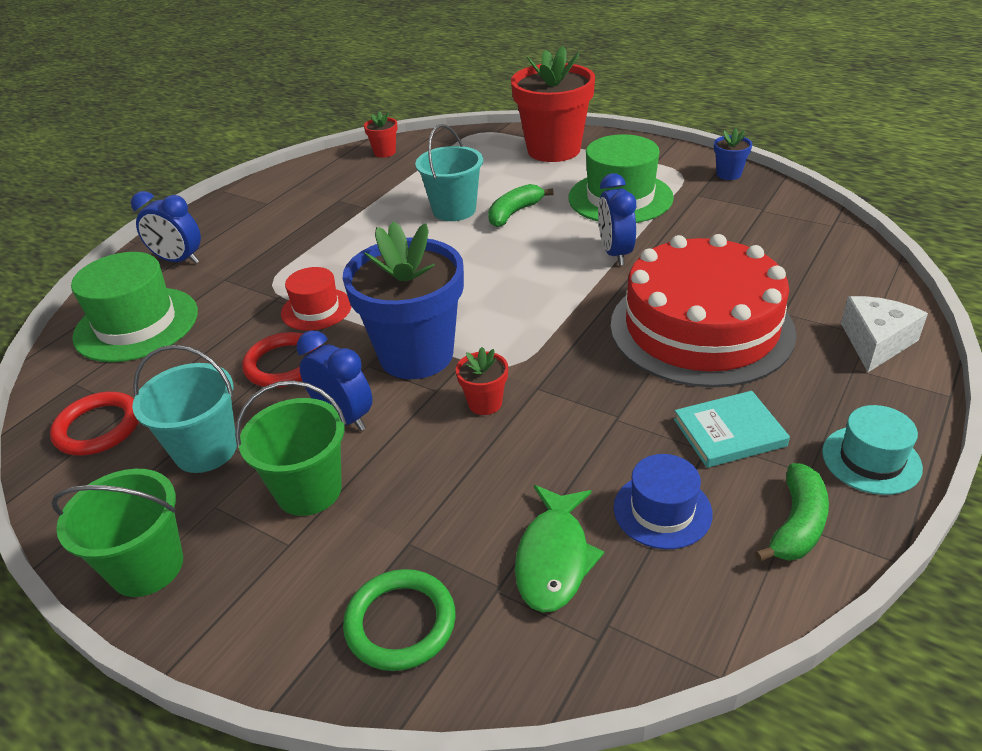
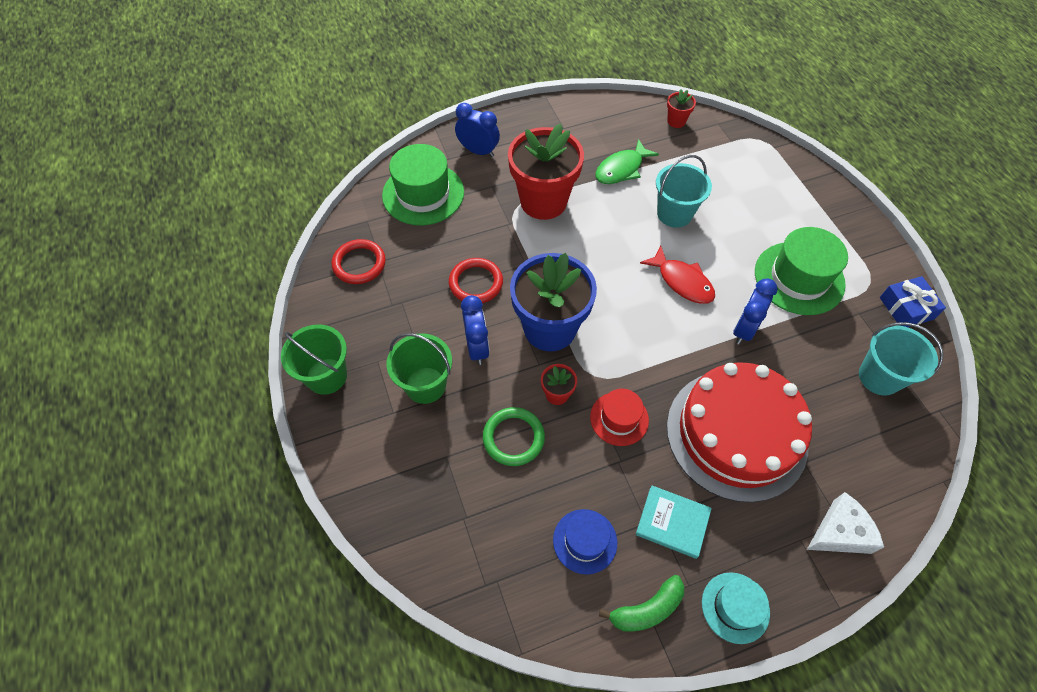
camera: 35 degrees right, 20 degrees up
blue clock [131,191,201,264] -> blue clock turned 150 degrees clockwise [455,103,500,157]
turquoise bucket [132,345,237,473] -> turquoise bucket moved to [859,322,943,395]
red hat [281,267,351,331] -> red hat moved to [590,389,649,446]
green ring [343,569,456,671] -> green ring moved to [483,407,545,466]
green banana [488,184,554,227] -> none
red flower pot [511,46,595,162] -> red flower pot moved to [508,123,584,220]
green fish [515,485,604,613] -> green fish moved to [595,139,659,184]
blue flower pot [714,128,752,180] -> blue gift [880,276,946,327]
none -> red fish [640,246,715,304]

